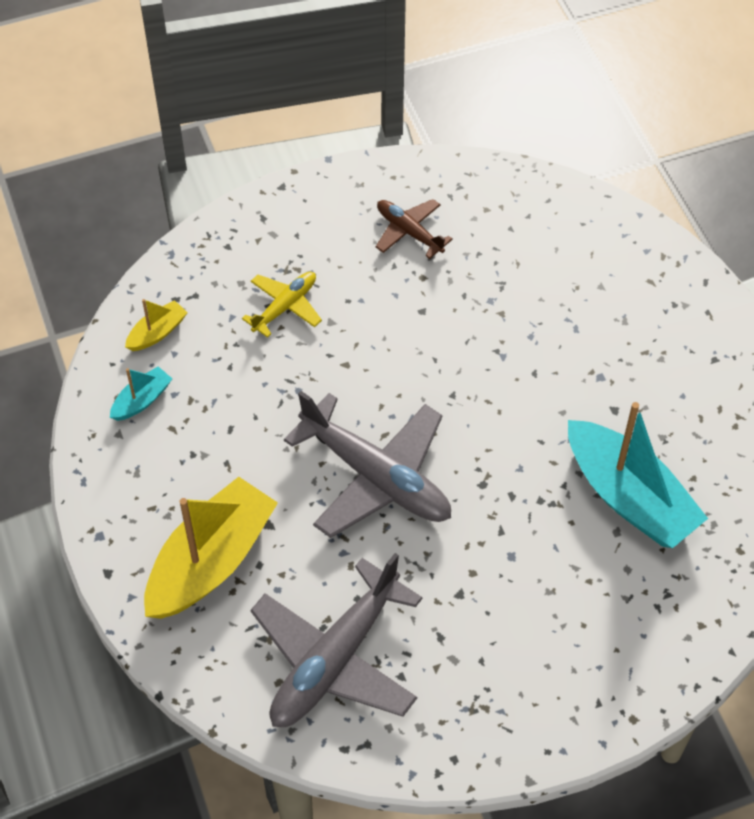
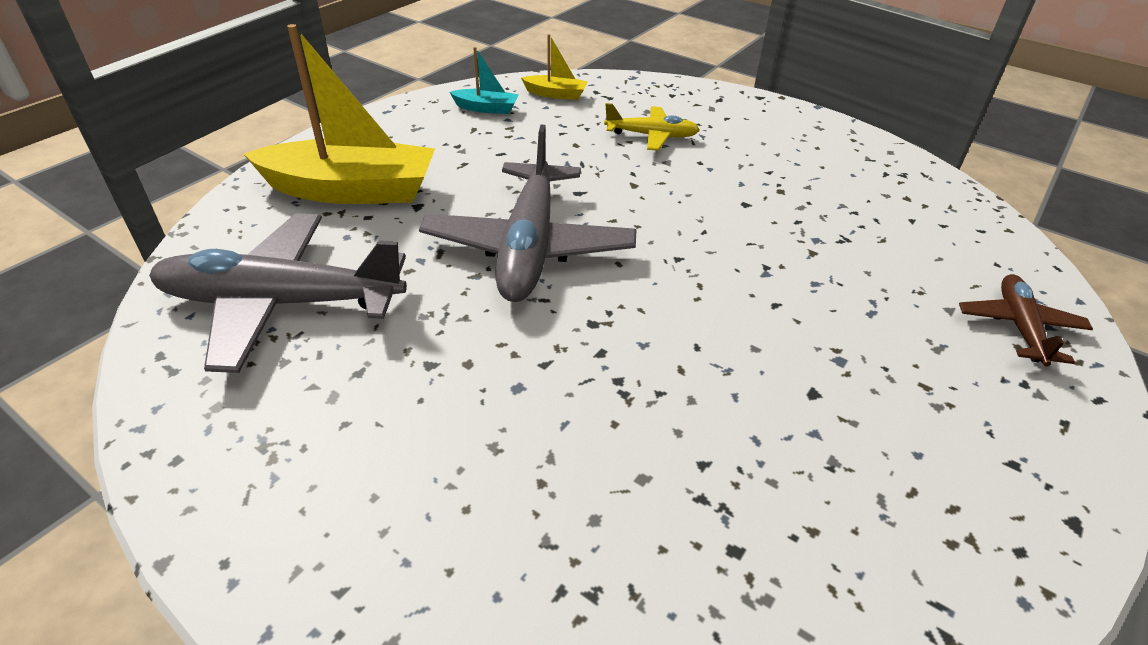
camera: 55 degrees right, 15 degrees down
brown plane [376,199,453,259] -> brown plane moved to [959,274,1093,366]
turquoise boat [568,402,708,548] -> none

